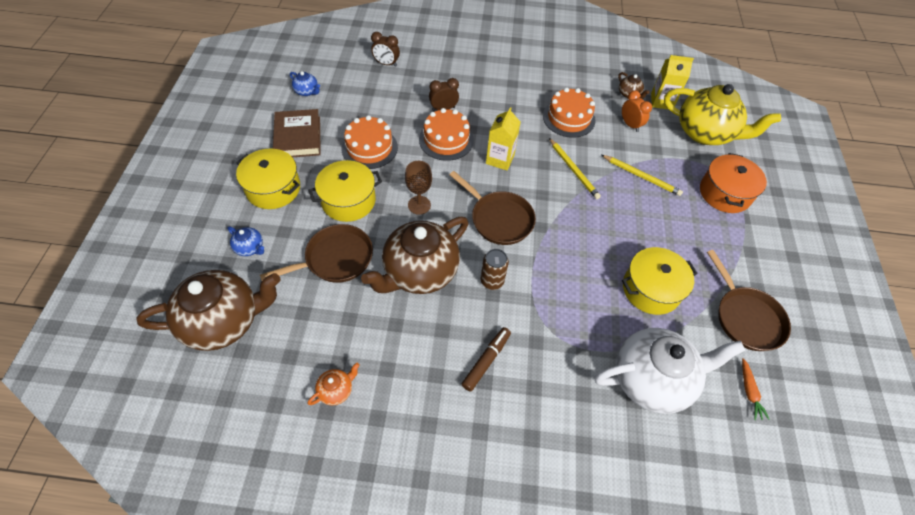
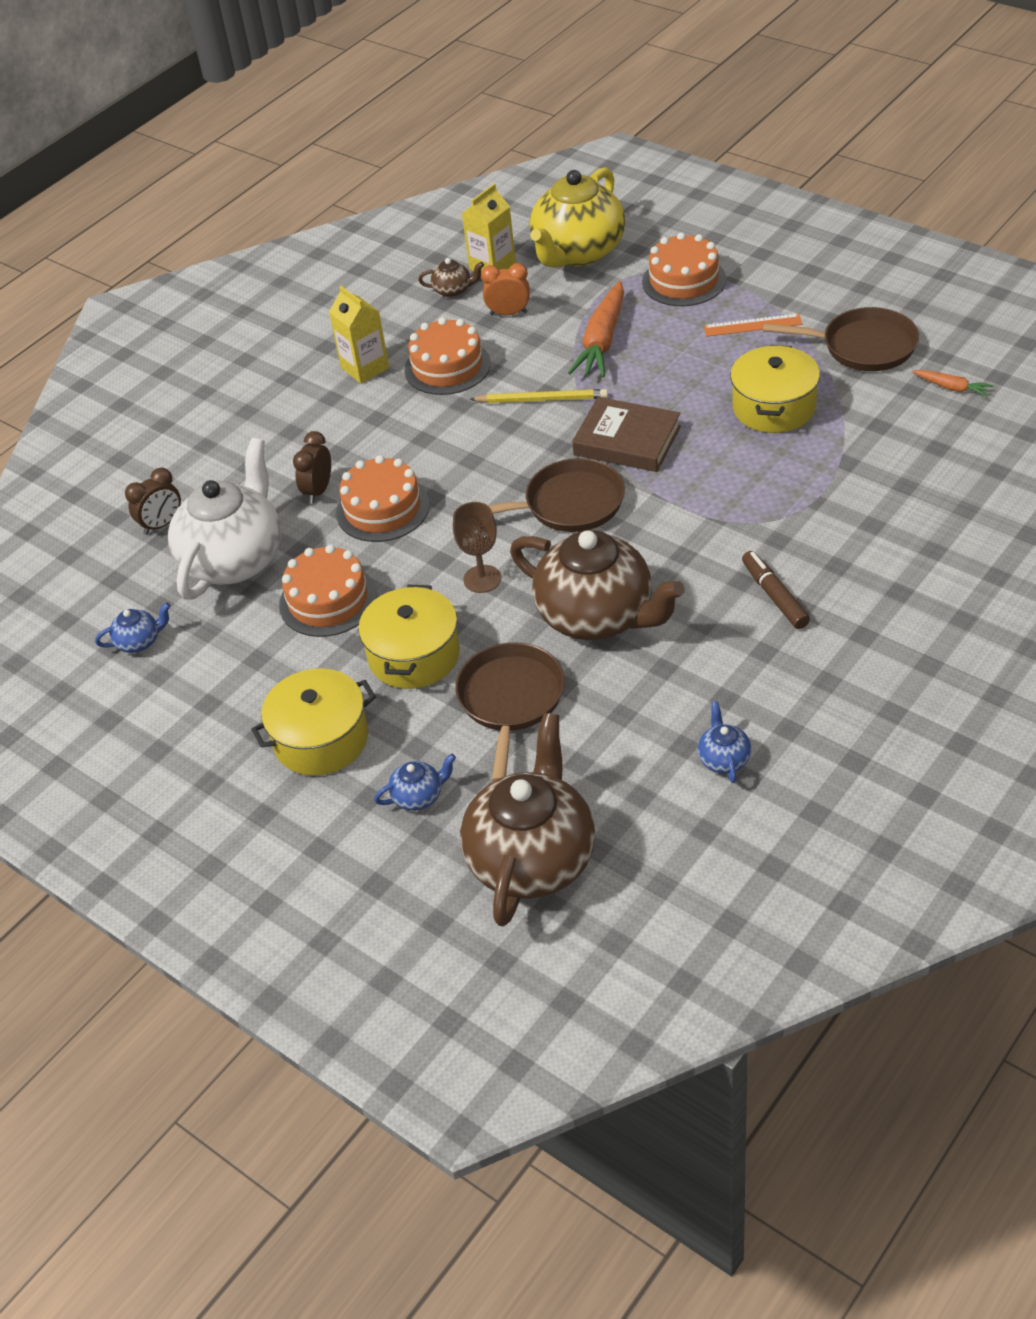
camera: 50 degrees left, 10 degrees down
brown book [273,109,321,157] -> brown book moved to [572,397,681,472]
orange teapot [308,363,360,405] -> blue teapot [698,701,752,783]
brown teapot [361,217,469,294] -> brown teapot turned 45 degrees counterclockwise [510,530,685,640]
brown can [481,249,509,290] -> none
yellow carton [486,107,521,171] -> yellow carton moved to [329,286,389,384]
white teapot [594,328,746,414] -> white teapot moved to [168,438,282,600]
yellow pencil [601,155,683,196] -> orange carrot [568,281,624,377]
yellow teapot [664,84,781,145] -> yellow teapot turned 150 degrees clockwise [530,167,625,268]
orange pot [700,153,767,213] -> orange cake [642,232,726,306]
none -> orange ruler [704,313,802,337]

